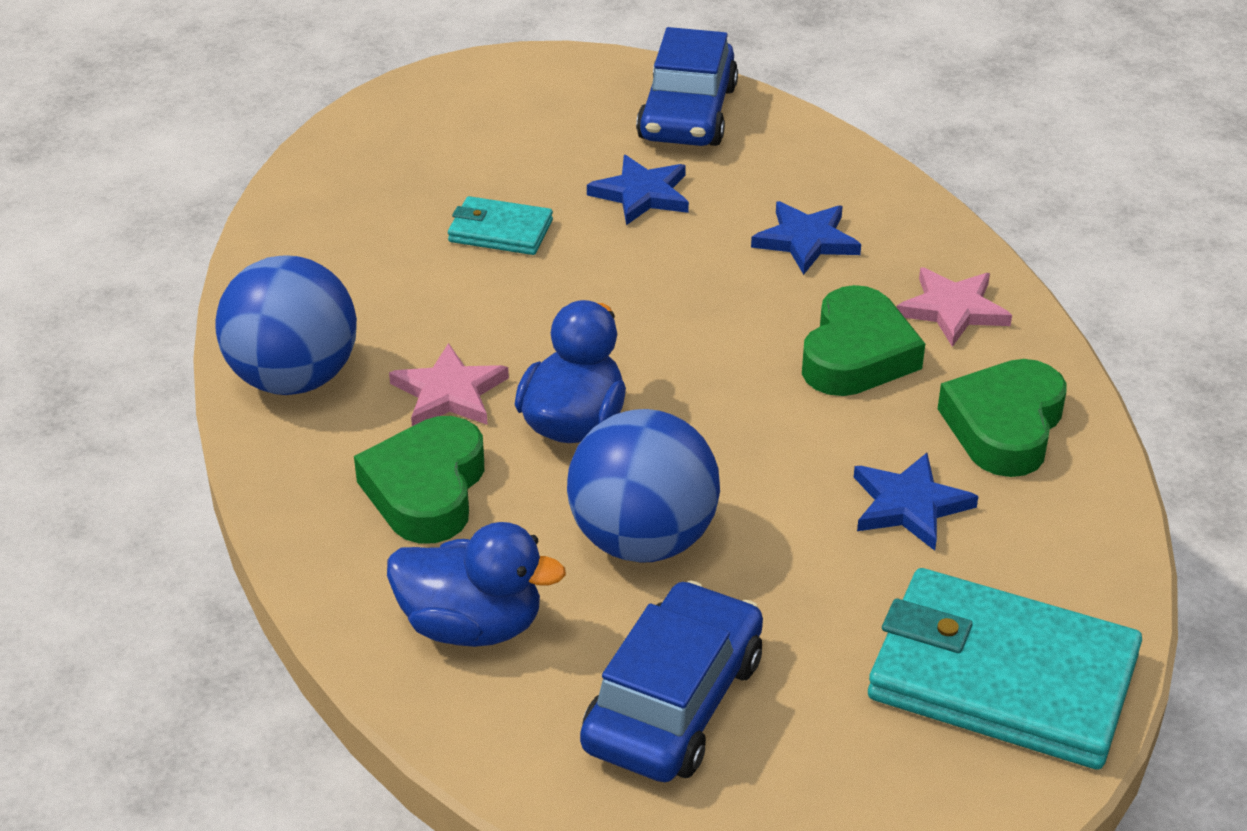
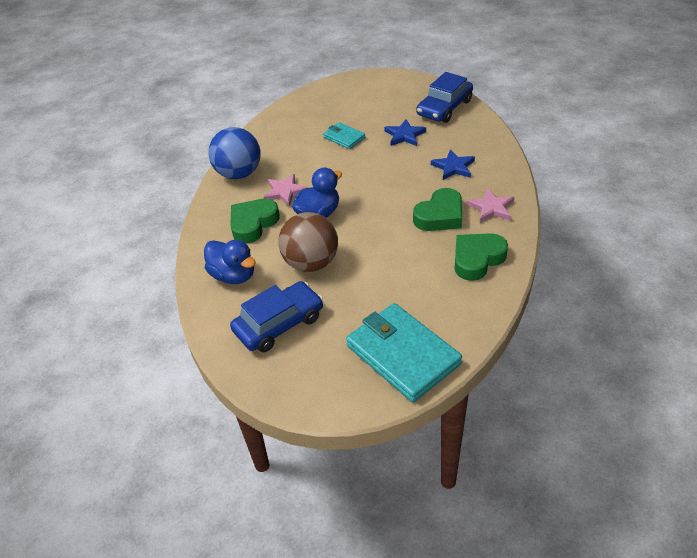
camera: 30 degrees right, 5 degrees up
blue ball [567,409,720,563] -> brown ball [278,212,338,272]
blue star [854,453,978,551] -> none

